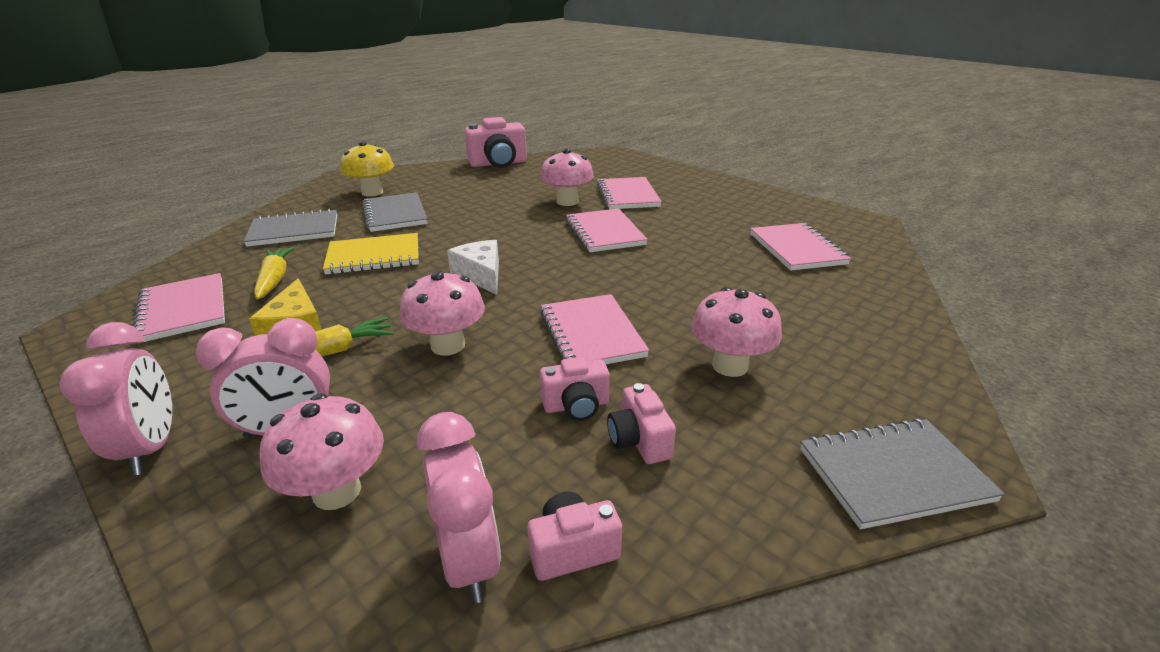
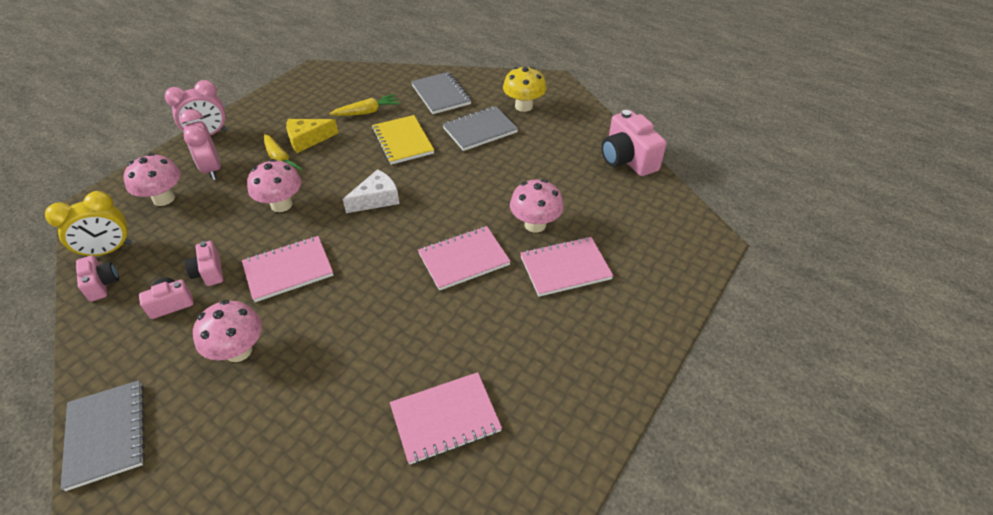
camera: 80 degrees right, 15 degrees up
pink notebook [134,273,225,343] -> none
pink clock [417,412,501,603] -> yellow clock [45,191,132,258]

